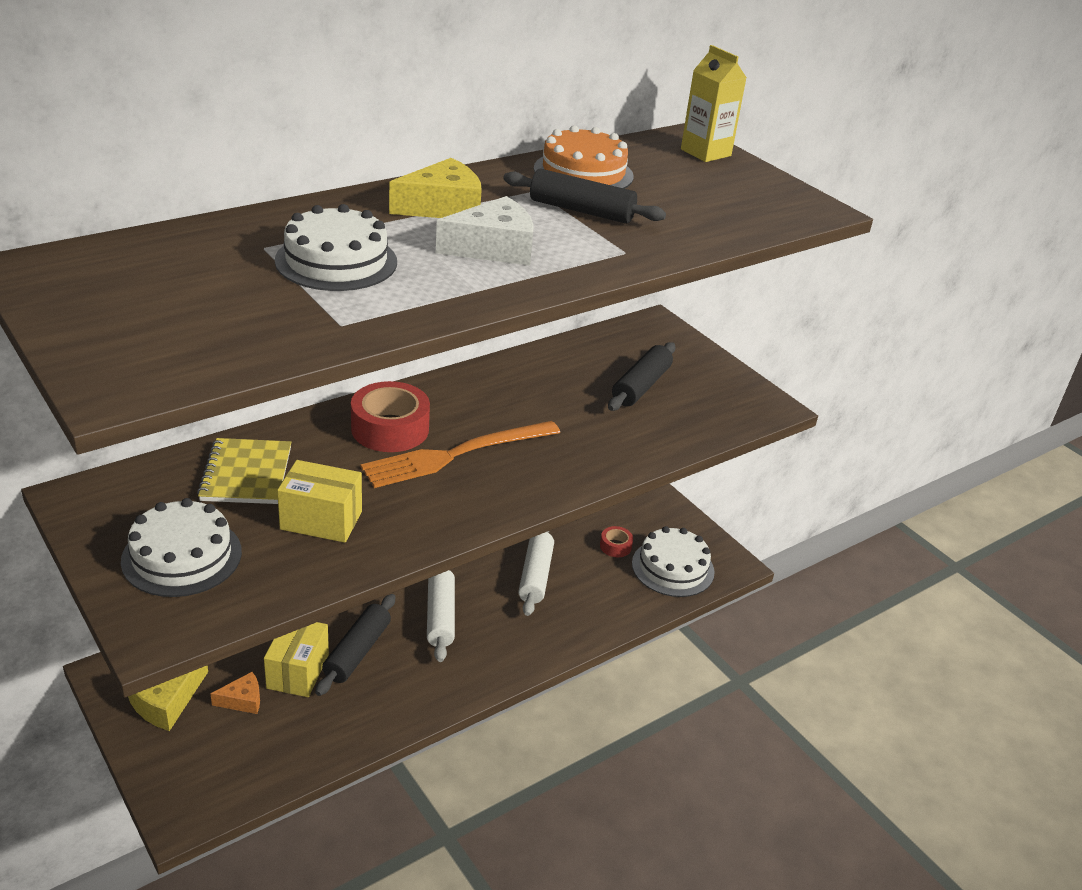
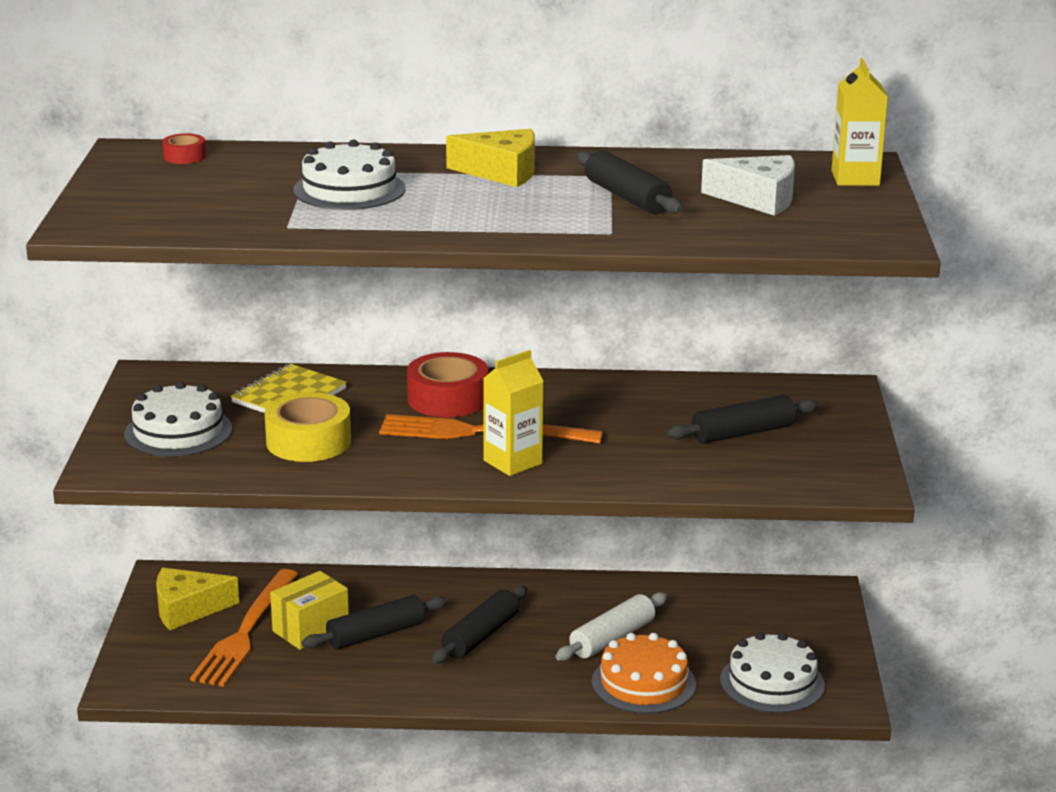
camera: 40 degrees right, 10 degrees down
orange cheese [210,672,260,714] -> orange fork [190,569,298,687]
yellow box [277,460,362,543] -> yellow tape [265,392,351,462]
white rolling pin [427,570,455,662] -> black rolling pin [432,586,527,664]
white cheese [436,196,534,266] -> white cheese moved to [701,155,795,216]
orange cake [534,125,634,189] -> orange cake moved to [592,633,696,714]
red tape [600,526,633,557] -> red tape moved to [162,133,206,164]
none -> yellow carton [483,350,544,476]

